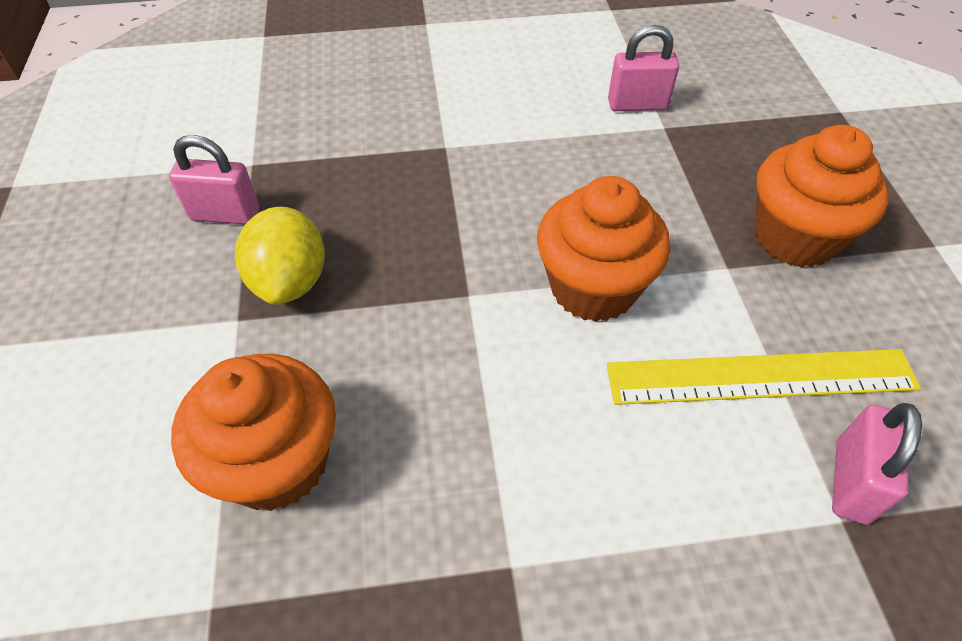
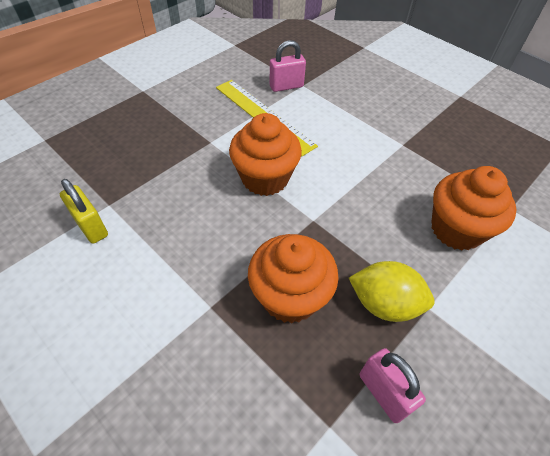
camera: 130 degrees left, 0 degrees up
yellow lemon [235,207,325,305] -> yellow lemon turned 60 degrees clockwise [349,261,435,322]
pink padlock [608,25,679,111] -> yellow padlock [60,179,108,244]
orange cupcake [755,125,889,268] -> orange cupcake moved to [248,234,339,323]

